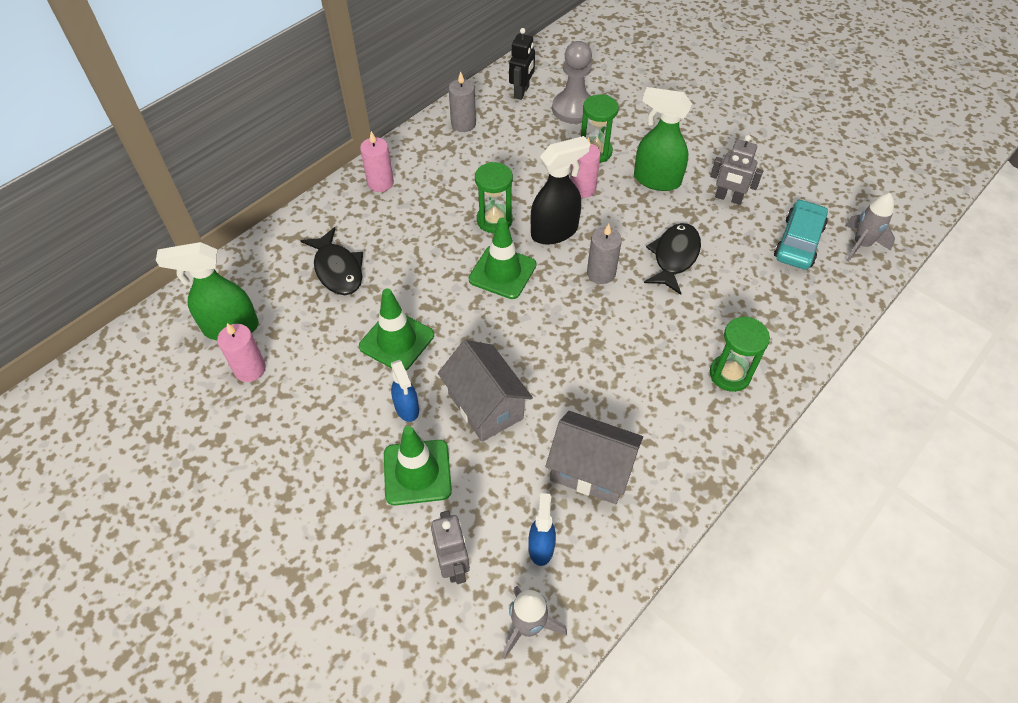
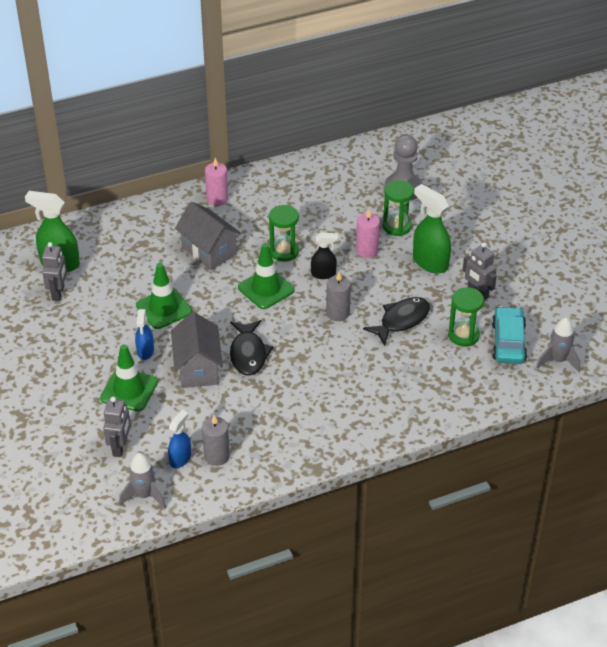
camera: 25 degrees right, 10 degrees down
pink candle [217,323,266,382] -> grey robot [42,242,67,301]
black fish [300,227,363,295] -> black fish moved to [230,320,274,376]
grey candle [449,71,476,132] -> grey candle moved to [202,415,230,466]
black robot [509,28,535,100] -> none
black spray bottle [531,136,590,245] -> black spray bottle [311,233,338,279], size x0.59
grey house [546,411,643,504] -> grey house moved to [175,202,241,270]
green hourglass [710,316,770,392] -> green hourglass moved to [448,287,484,346]
turquoise car [774,199,828,270] -> turquoise car turned 45 degrees counterclockwise [492,306,527,364]

